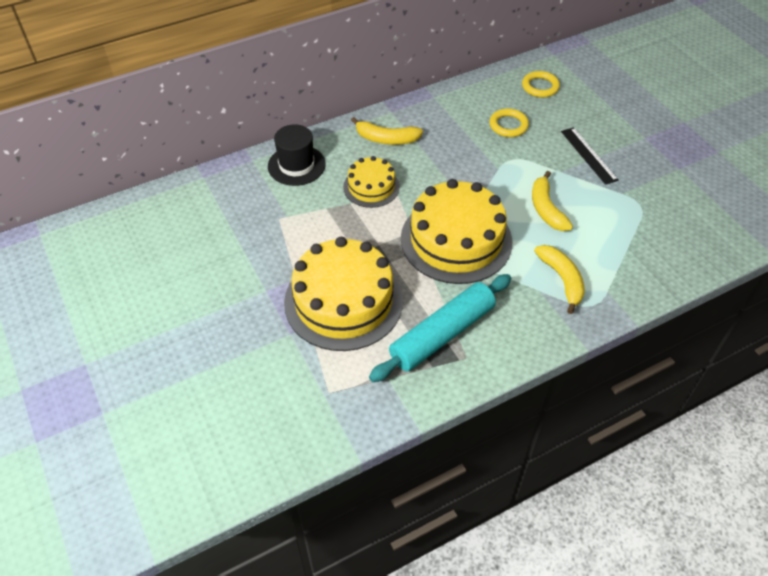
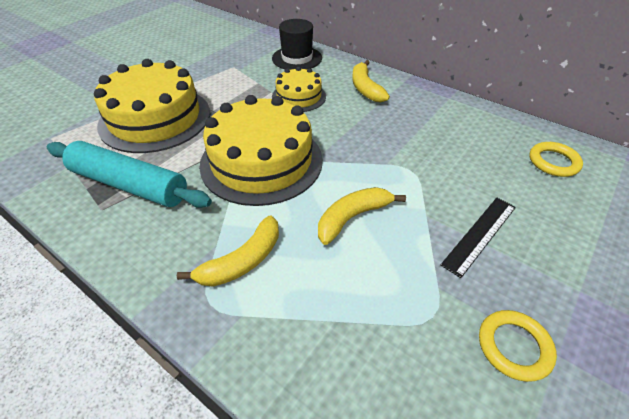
camera: 65 degrees right, 5 degrees down
yellow ring [489,109,529,137] -> yellow ring moved to [479,310,557,382]

